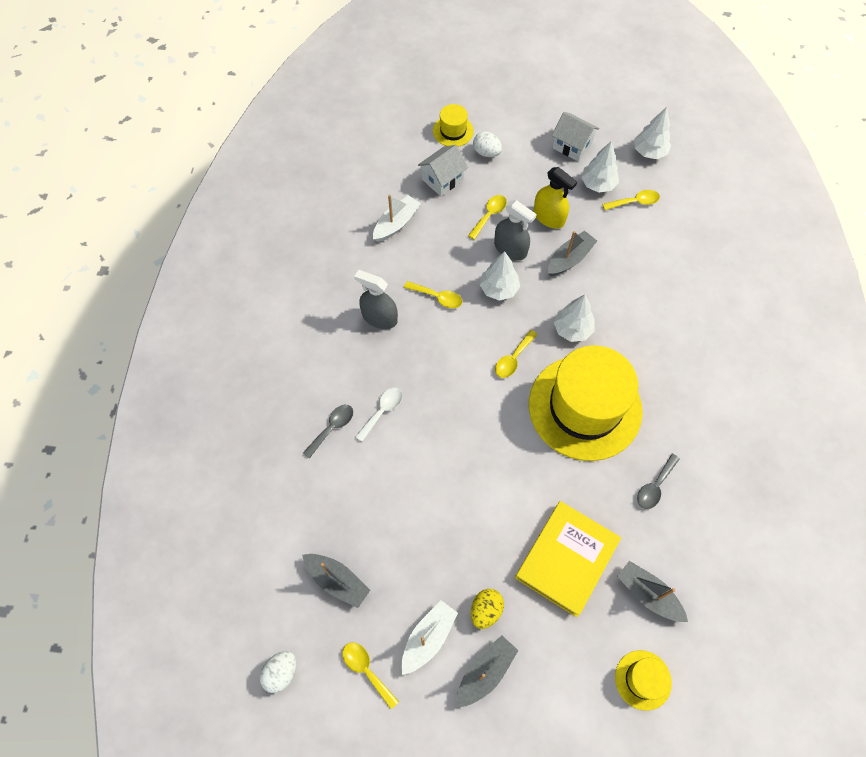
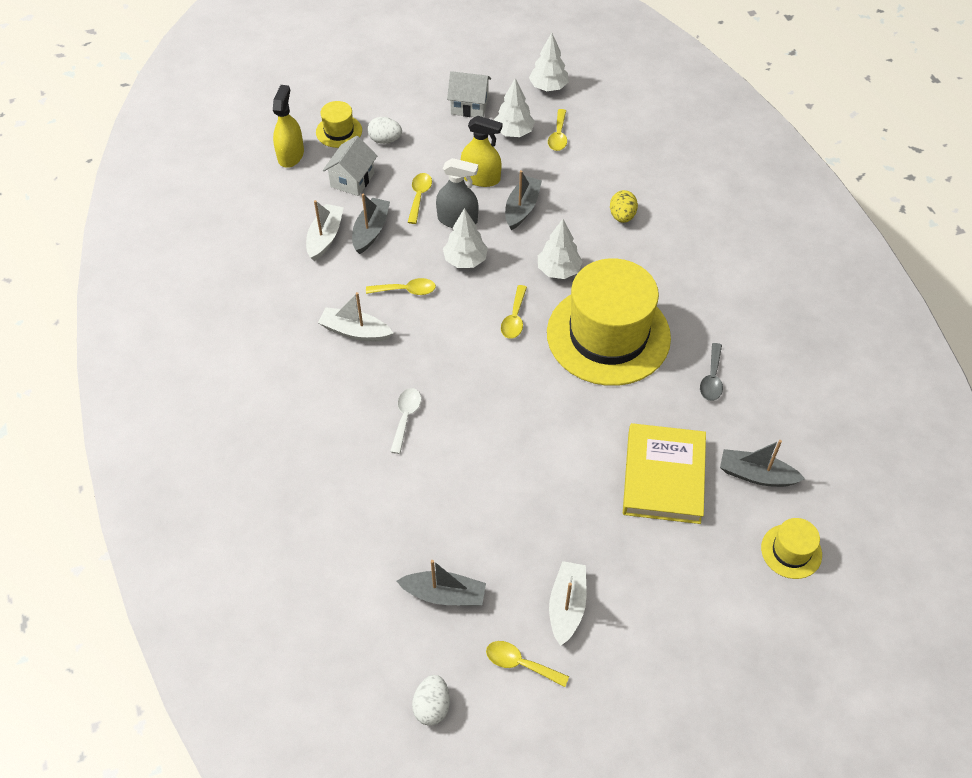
camera: 25 degrees left, 10 degrees down
grey spoon [303,405,353,459] -> none
grey spray bottle [354,270,398,329] -> white boat [318,292,393,341]
grey boat [457,636,519,707] -> grey boat moved to [352,194,390,254]
yellow egg [471,589,504,629] -> yellow egg moved to [610,190,638,223]
yellow spoon [602,190,660,210] -> yellow spoon turned 135 degrees clockwise [548,109,567,151]
none -> yellow spray bottle [273,85,304,168]

